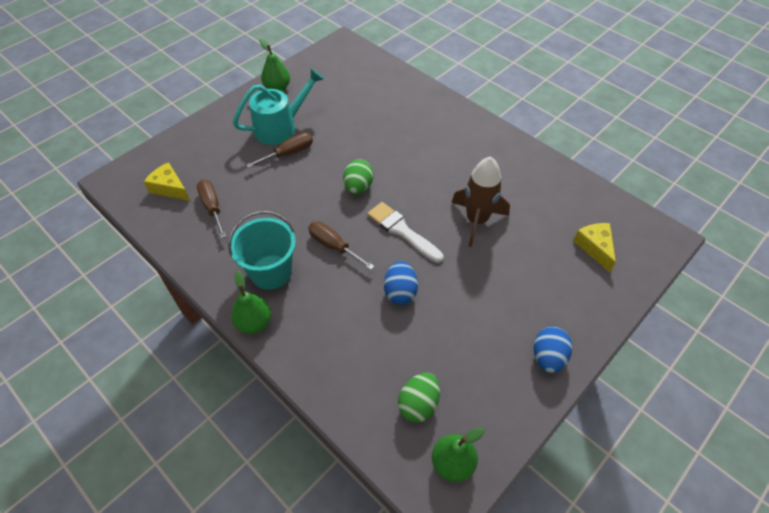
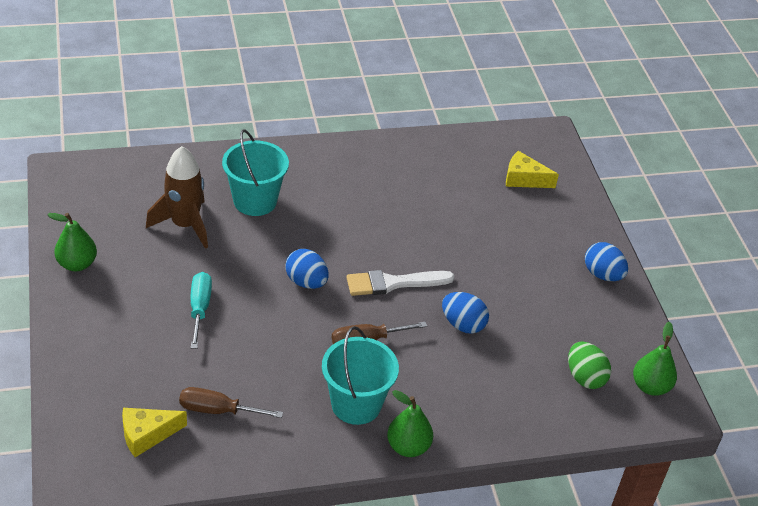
camera: 60 degrees left, 10 degrees down
turquoise watering can [233,68,324,145] -> none
brown screwdriver [246,133,313,168] -> turquoise screwdriver [190,272,212,349]
green egg [343,159,373,194] -> blue egg [285,249,328,289]
brown rocket [451,156,510,247] -> brown rocket moved to [146,146,208,249]
none -> turquoise bucket [222,129,289,216]

